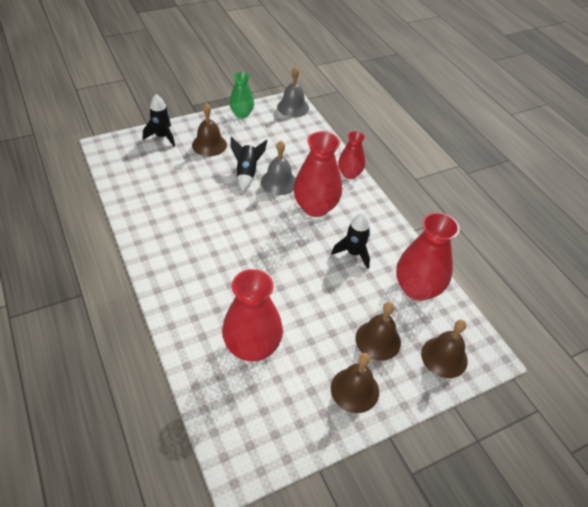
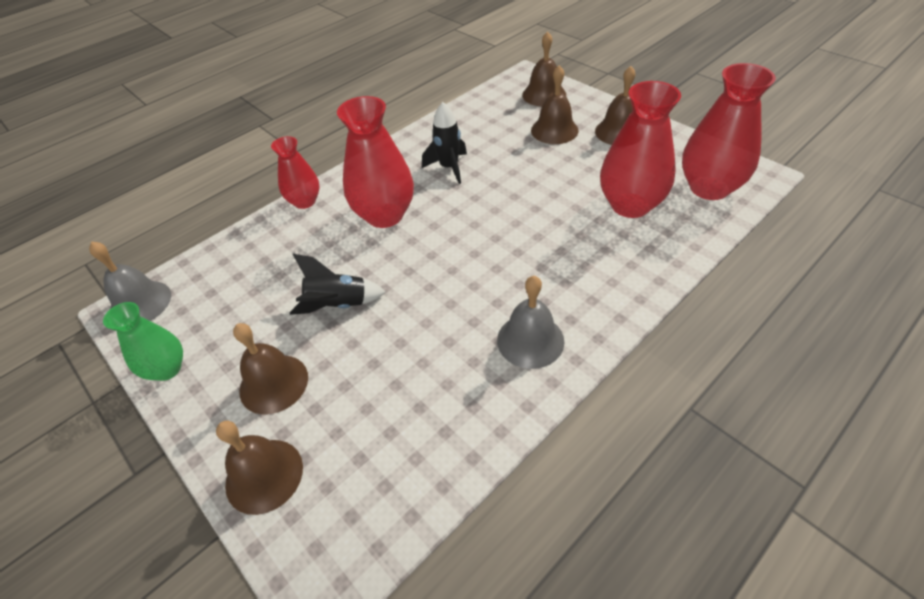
camera: 100 degrees left, 0 degrees up
black rocket [143,94,175,147] -> brown bell [216,421,303,515]
grey bell [261,141,296,195] -> grey bell moved to [497,276,564,369]
red vase [396,212,460,301] -> red vase moved to [682,63,776,200]

